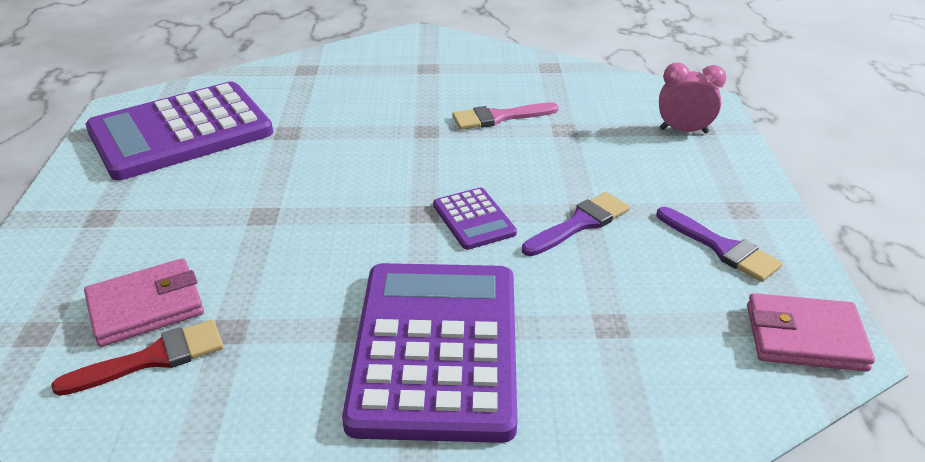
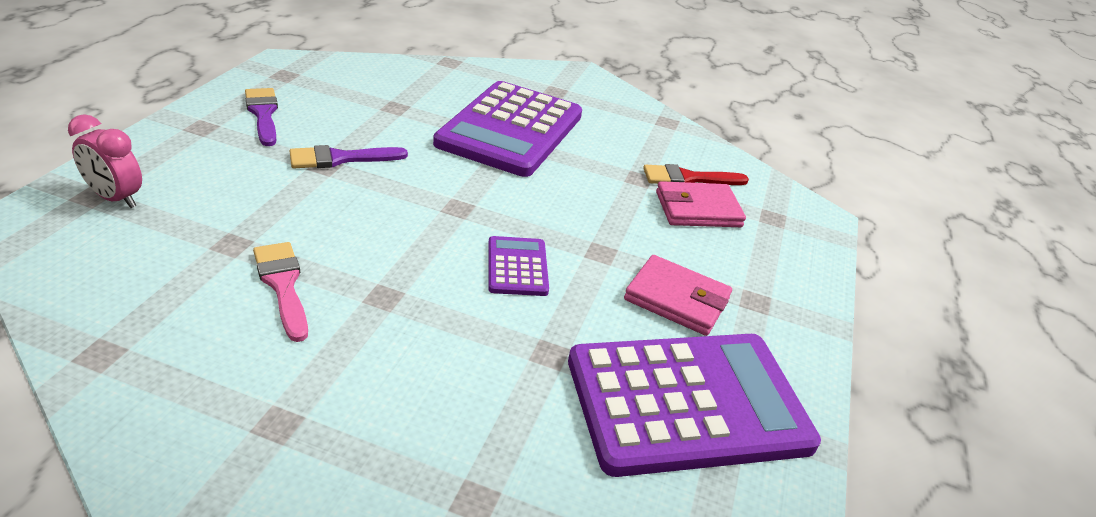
camera: 165 degrees left, 0 degrees up
purple calculator [433,188,517,250] -> purple calculator moved to [488,236,549,296]
pink brush [452,103,559,130] -> pink brush turned 120 degrees counterclockwise [253,242,308,342]
pink wallet [747,293,875,372] -> pink wallet moved to [624,255,732,336]

